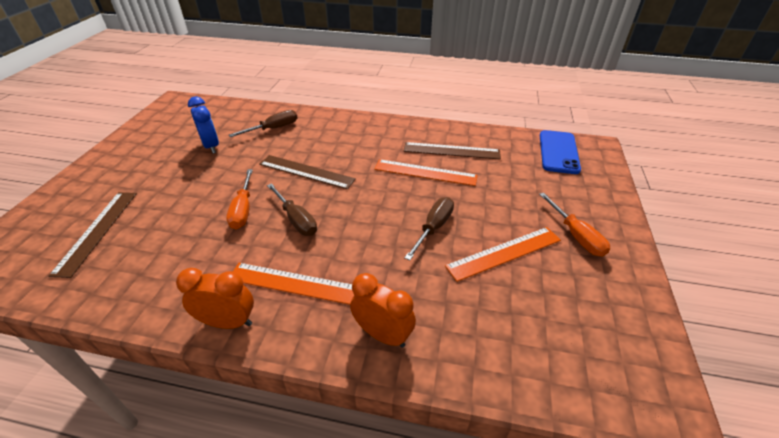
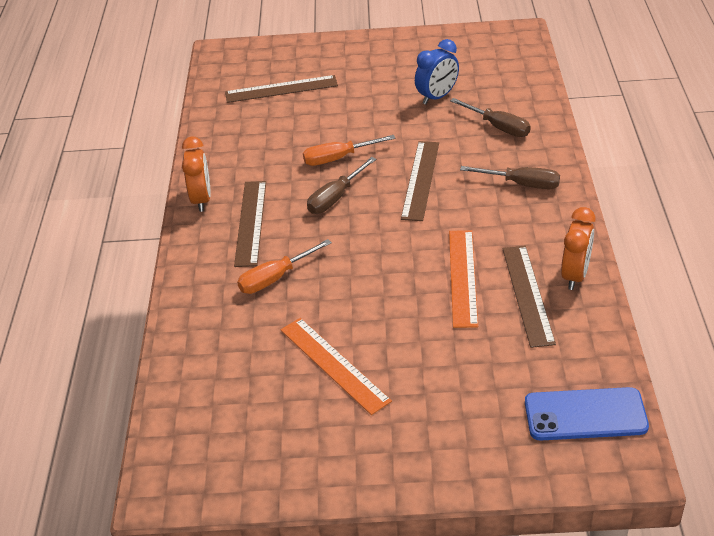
camera: 80 degrees right, 0 degrees up
orange ruler [233,263,354,305] -> brown ruler [234,181,266,267]
orange clock [350,273,416,348] -> orange clock moved to [561,207,596,290]
brown screwdriver [404,197,454,260] -> brown screwdriver moved to [460,166,560,189]
orange screwdriver [539,193,610,257] -> orange screwdriver moved to [237,239,332,294]

